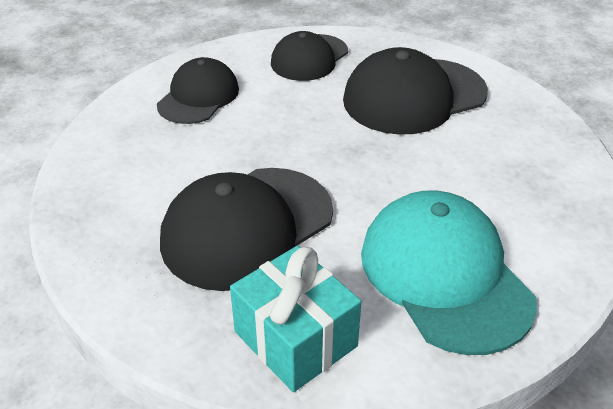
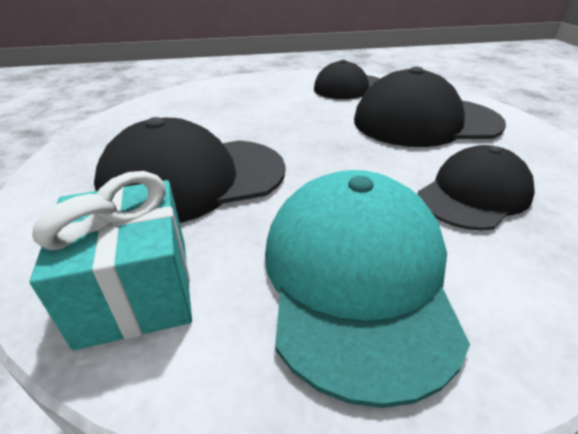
camera: 25 degrees right, 5 degrees down
black cap [157,57,239,124] -> black cap moved to [418,145,535,230]

